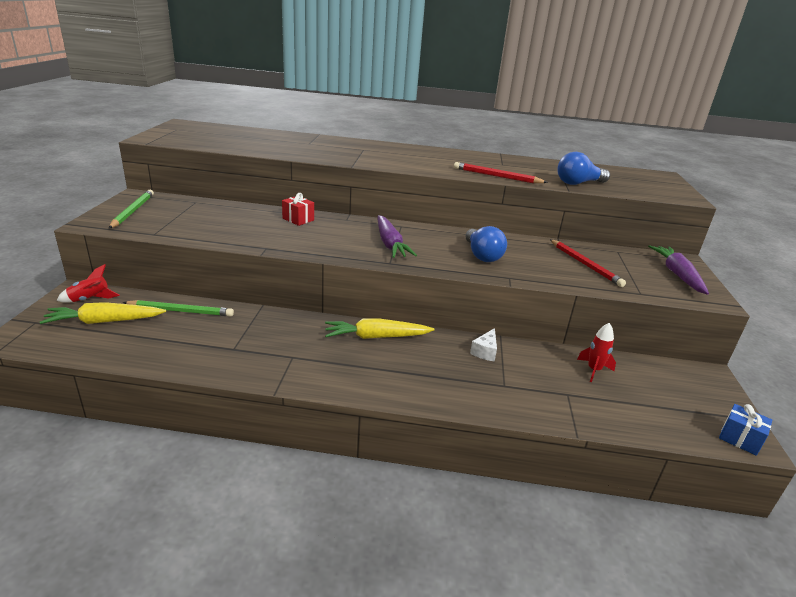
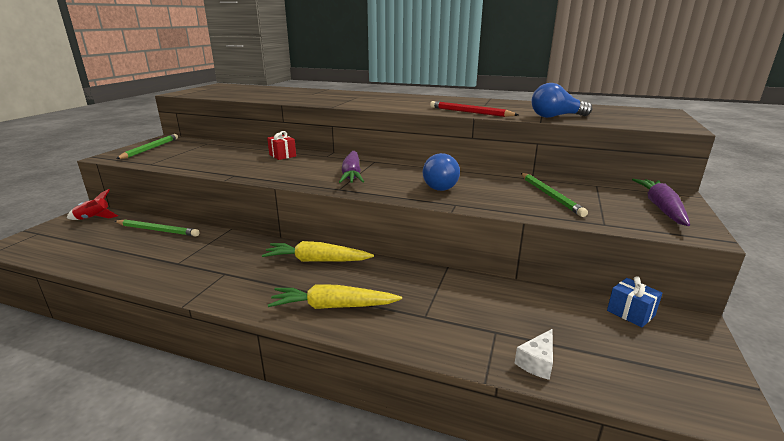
camera: 15 degrees right, 5 degrees down
yellow carrot [40,302,166,324] -> yellow carrot moved to [268,285,402,309]
white cheese [470,328,497,362] -> white cheese moved to [515,329,553,380]
red pencil [550,239,626,287] -> green pencil [521,173,588,217]
red rocket [577,323,616,382] -> none
blue gift [719,404,772,456] -> blue gift moved to [607,276,662,328]

